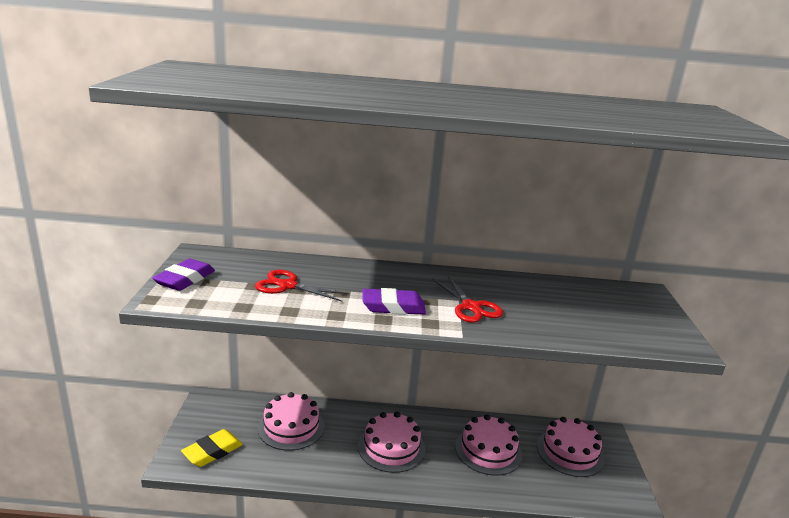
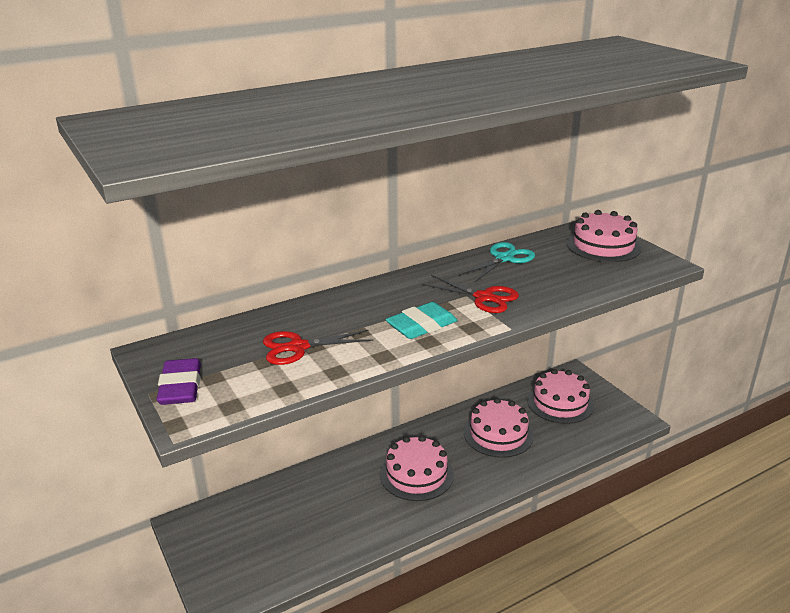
camera: 30 degrees left, 5 degrees up
yellow eraser [181,429,243,467] -> none
pink cake [258,392,324,451] -> pink cake moved to [566,210,642,262]
purple eraser [362,288,426,315] -> turquoise eraser [386,302,457,339]
none -> turquoise scissors [459,242,535,283]

